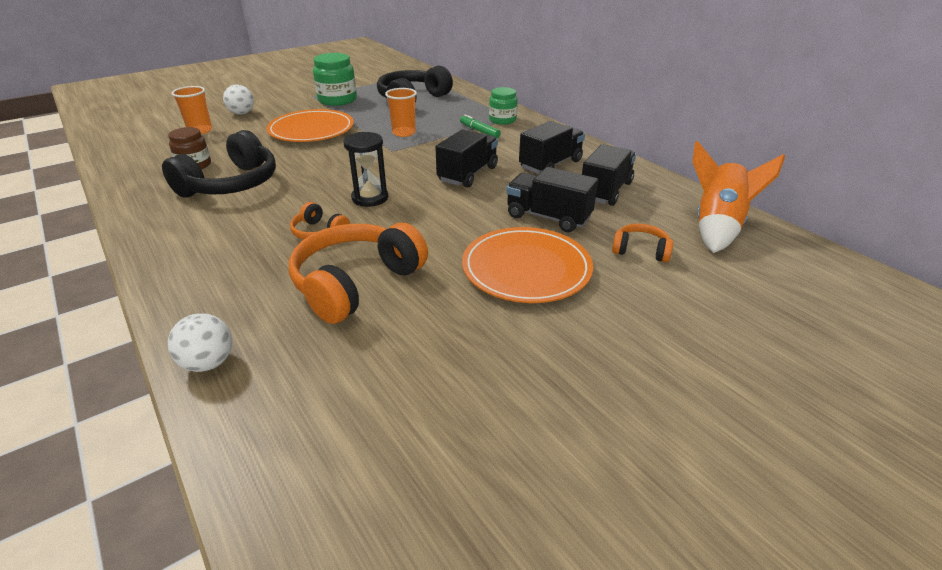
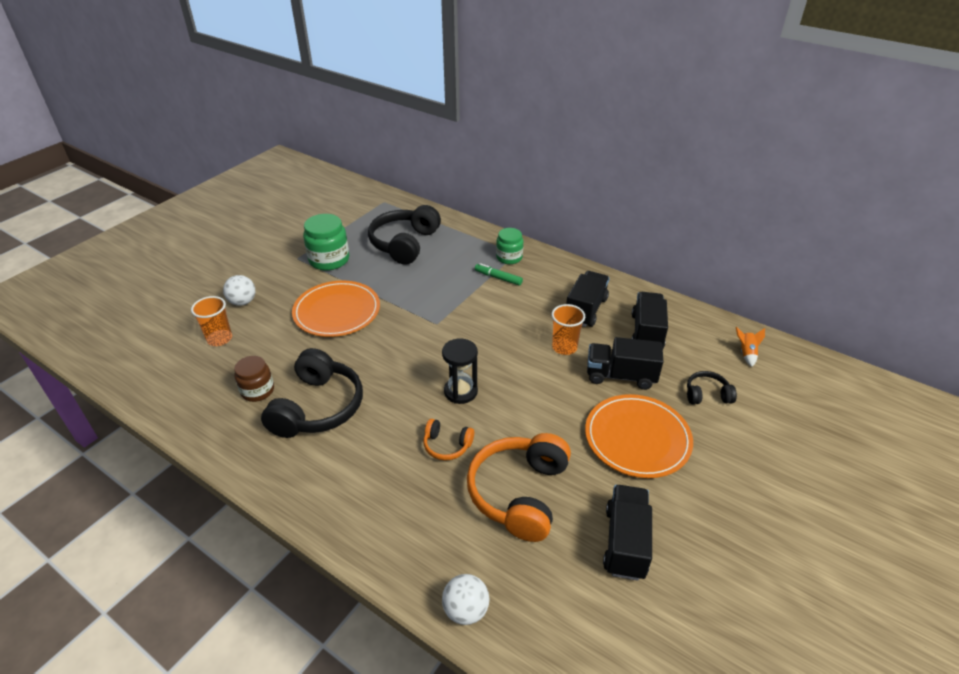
camera: 20 degrees left, 5 degrees up
orange cup [385,88,417,137] -> orange cup moved to [552,304,585,355]
black truck [435,130,498,188] -> black truck moved to [603,485,652,581]
orange headphones [612,224,673,262] -> black headphones [687,371,737,404]
orange rocket [693,141,785,253] -> orange rocket [736,327,765,367], size x0.44

